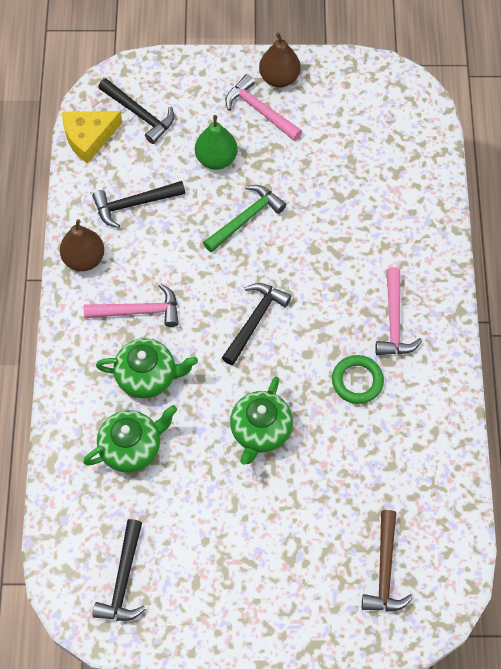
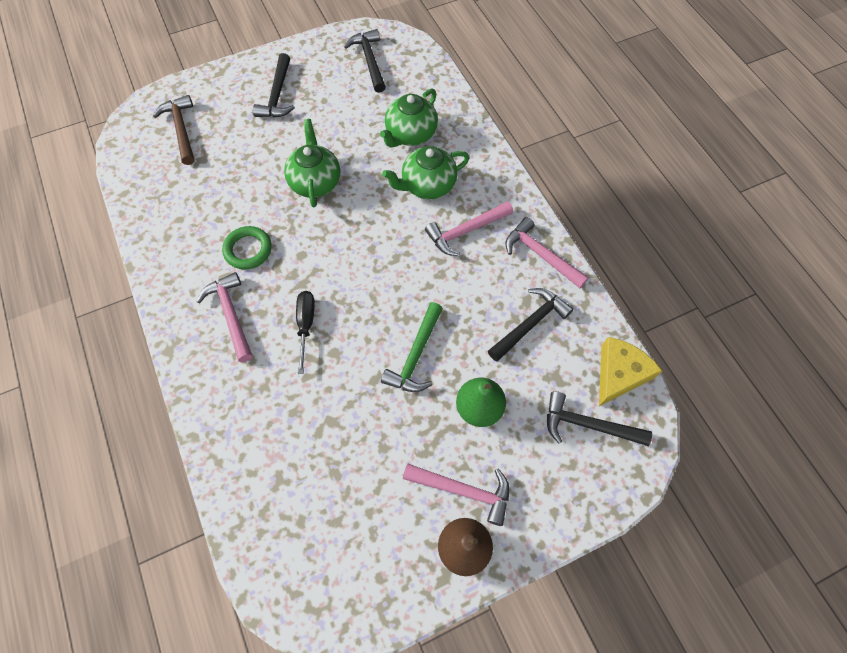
camera: 155 degrees right, 0 degrees up
brown pear [60,219,104,271] -> pink hammer [506,217,589,288]
black hammer [222,283,291,365] -> black hammer moved to [253,53,295,118]
none -> black screwdriver [296,291,315,374]

